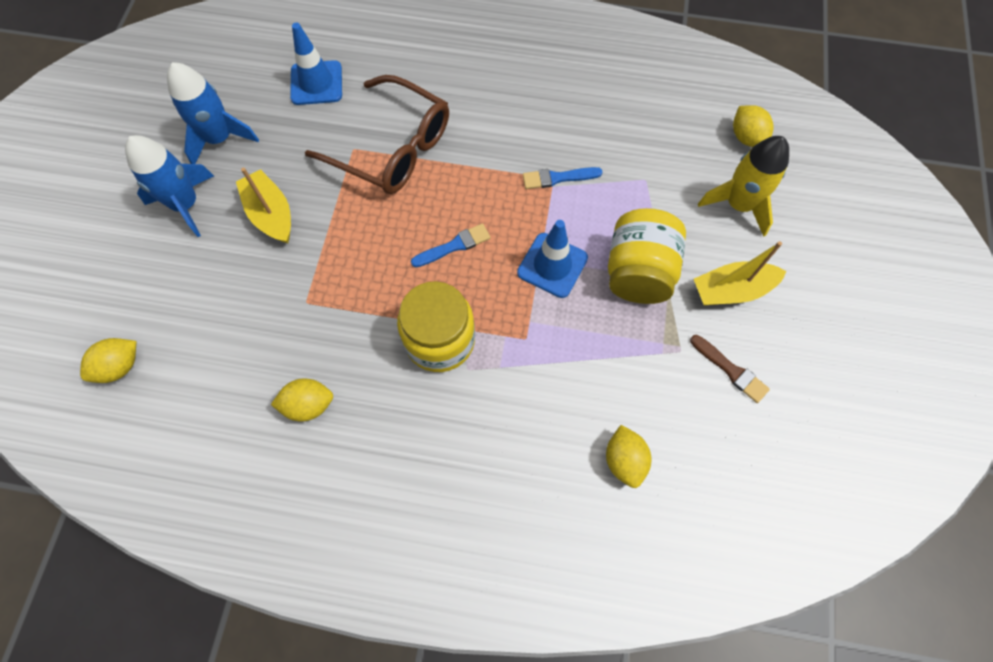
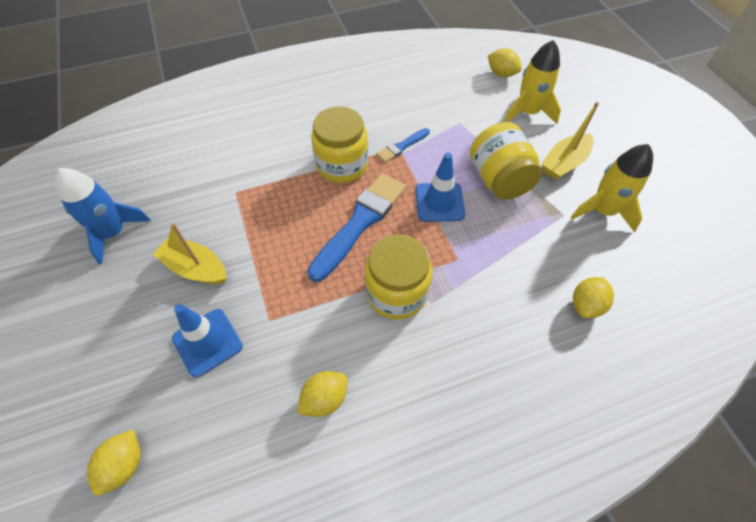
camera: 30 degrees left, 10 degrees down
blue rocket [125,135,214,237] -> none
blue traffic cone [290,23,342,105] -> blue traffic cone moved to [172,304,243,377]
brown glasses [305,75,449,194] -> none
blue brush [411,223,491,267] -> blue brush [307,173,406,282], size x2.00
yellow lemon [606,425,651,488] -> yellow lemon turned 75 degrees clockwise [573,277,614,318]
brown brush [690,335,770,403] -> yellow rocket [570,144,653,232]
none -> yellow jar [311,107,368,183]

